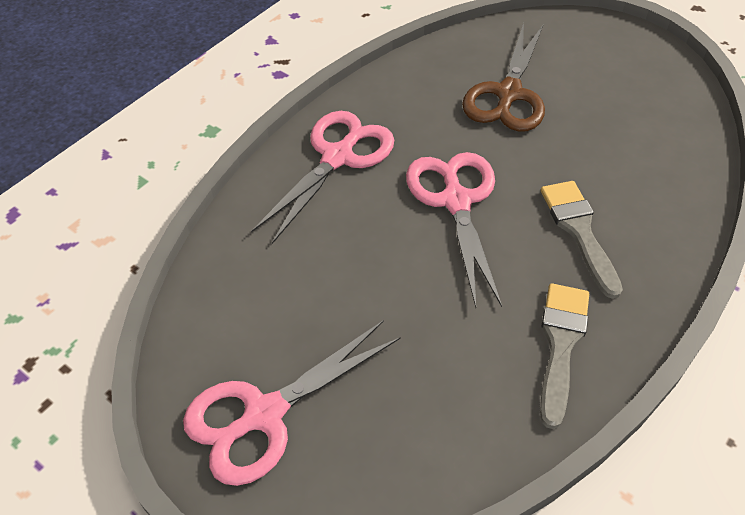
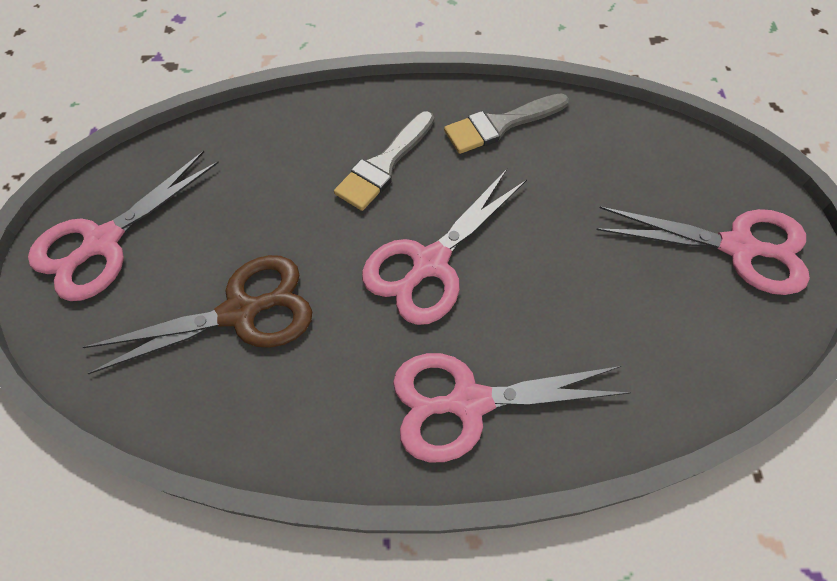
camera: 130 degrees left, 10 degrees up
none -> pink scissors [28,151,219,301]

